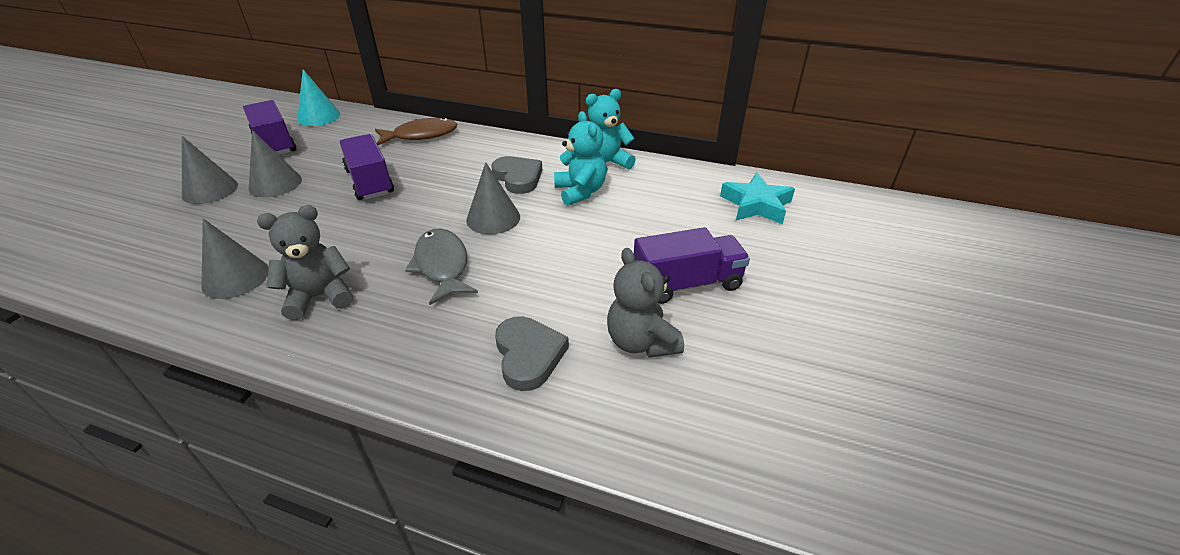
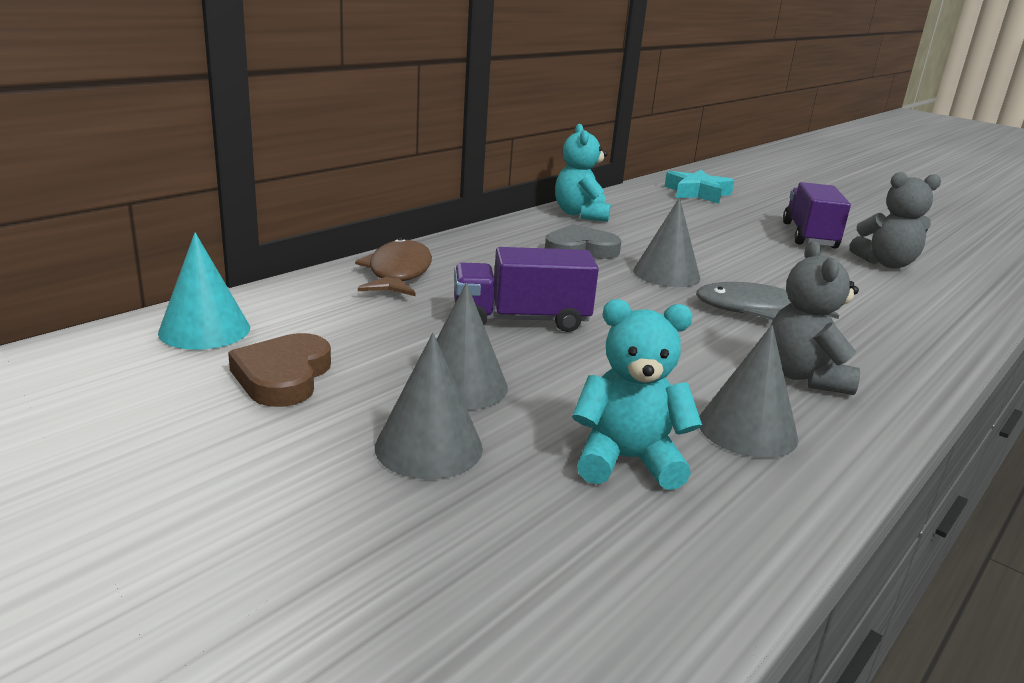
camera: 70 degrees left, 15 degrees down
purple truck [243,100,296,155] -> brown heart [228,333,331,407]
grey heart [495,316,569,391] -> none
turquoise teddy bear [554,111,607,206] -> turquoise teddy bear moved to [572,299,702,490]

